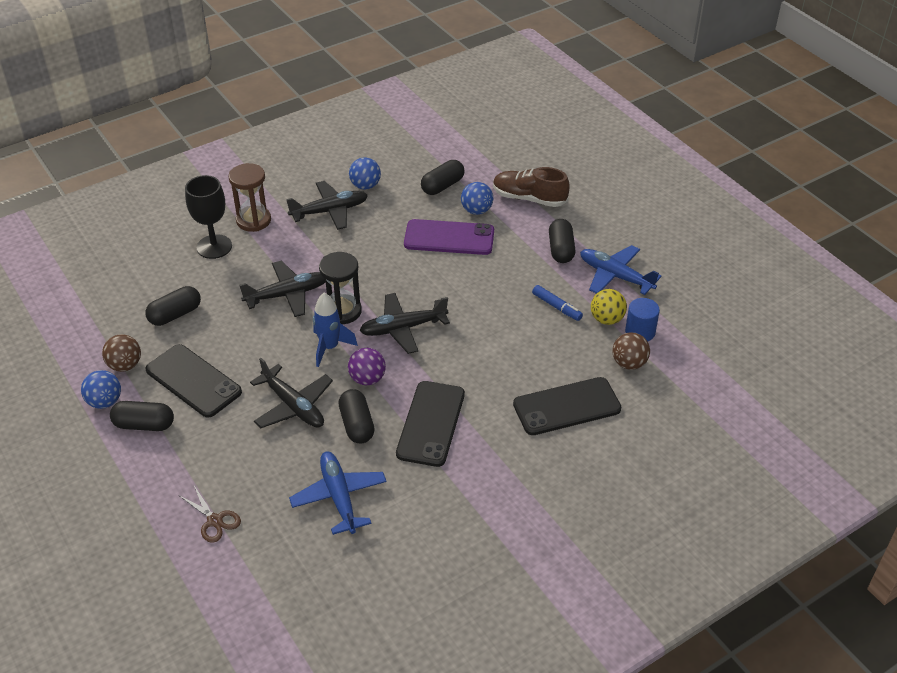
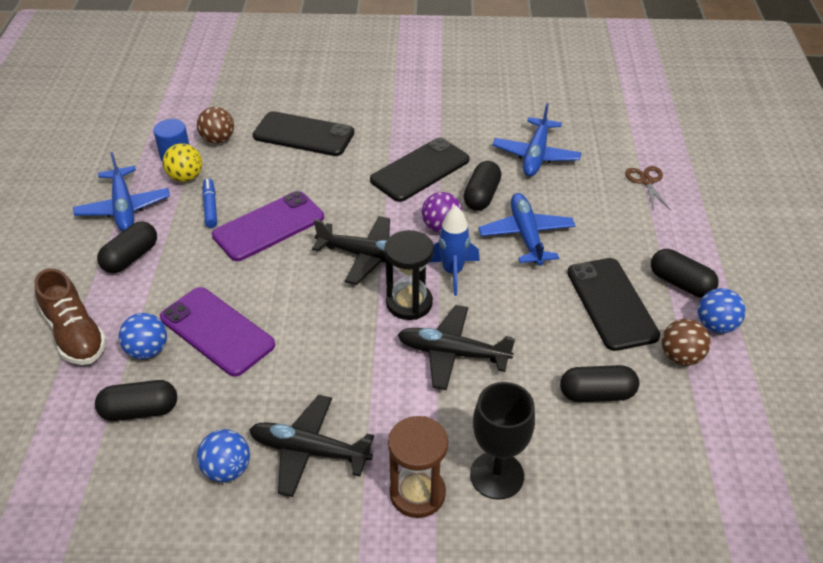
camera: 145 degrees left, 0 degrees up
black plane [250,358,333,428] -> blue plane [478,193,575,266]
none -> purple phone [212,191,324,261]

